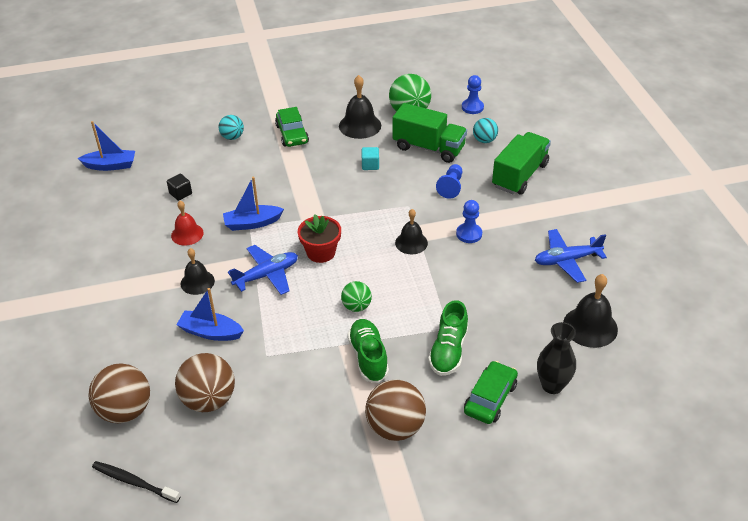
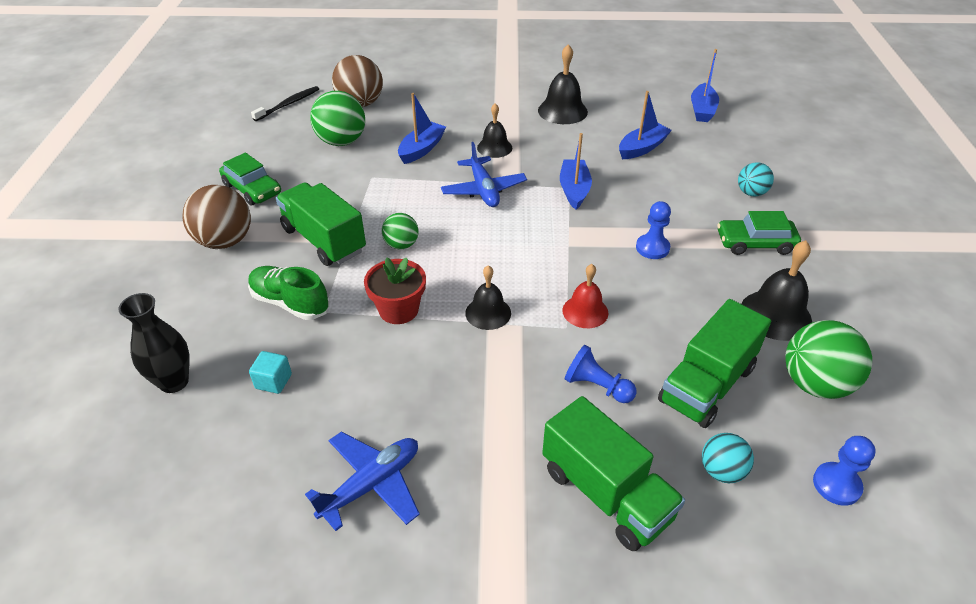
camera: 105 degrees right, 0 degrees up
black cube [167,174,192,201] -> blue boat [619,91,672,159]
red bell [171,200,204,246] -> red bell moved to [562,264,608,328]
brown ball [175,353,235,412] -> green ball [310,91,365,146]
red flower pot [298,214,341,263] -> red flower pot moved to [364,258,426,324]
green shoe [348,319,389,383] -> green truck [276,183,366,266]
turquoise cube [362,147,379,170] -> turquoise cube moved to [249,351,292,394]
blue pawn [456,200,482,243] -> blue pawn moved to [636,201,671,259]
green car [464,361,518,424] -> green car moved to [219,153,281,206]
blue plane [535,229,607,283] -> blue plane turned 45 degrees clockwise [305,432,420,531]
black bell [563,274,618,348] -> black bell moved to [538,44,588,124]

